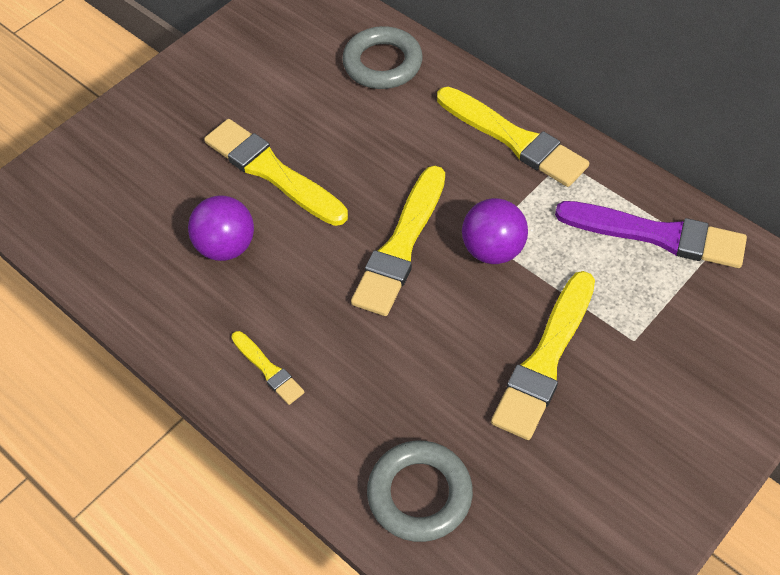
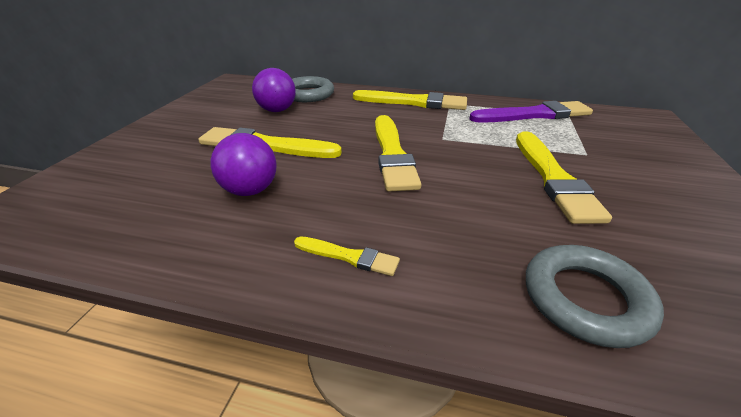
camera: 30 degrees left, 20 degrees down
purple ball [462,198,528,264] -> purple ball moved to [252,68,296,112]

